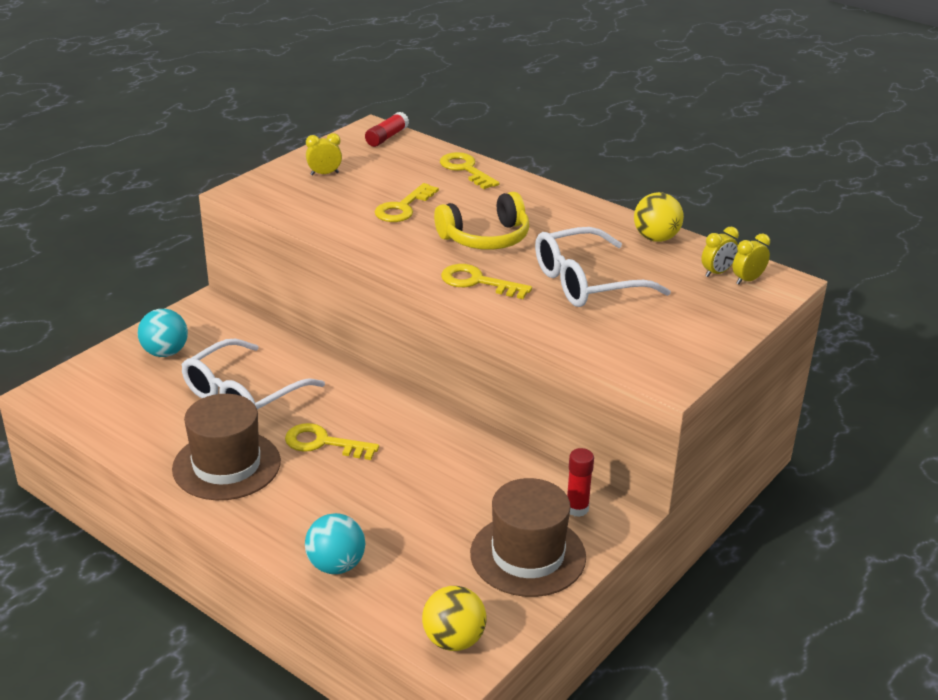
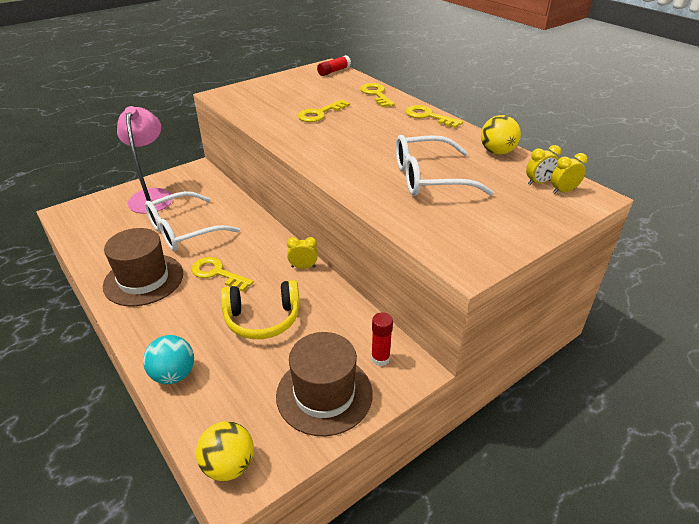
camera: 15 degrees right, 5 degrees up
turquoise ball [138,309,188,357] -> pink lamp [117,106,173,214]
yellow clock [306,133,342,176] -> yellow clock moved to [287,237,318,269]
yellow headphones [434,192,529,250] -> yellow headphones moved to [221,280,300,339]
yellow key [441,264,532,299] -> yellow key moved to [406,105,463,128]

